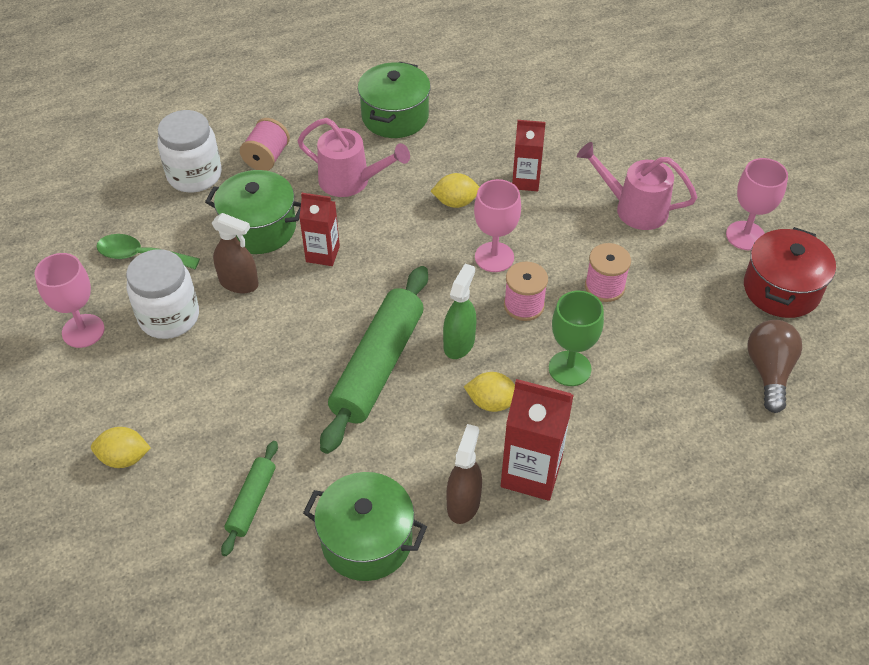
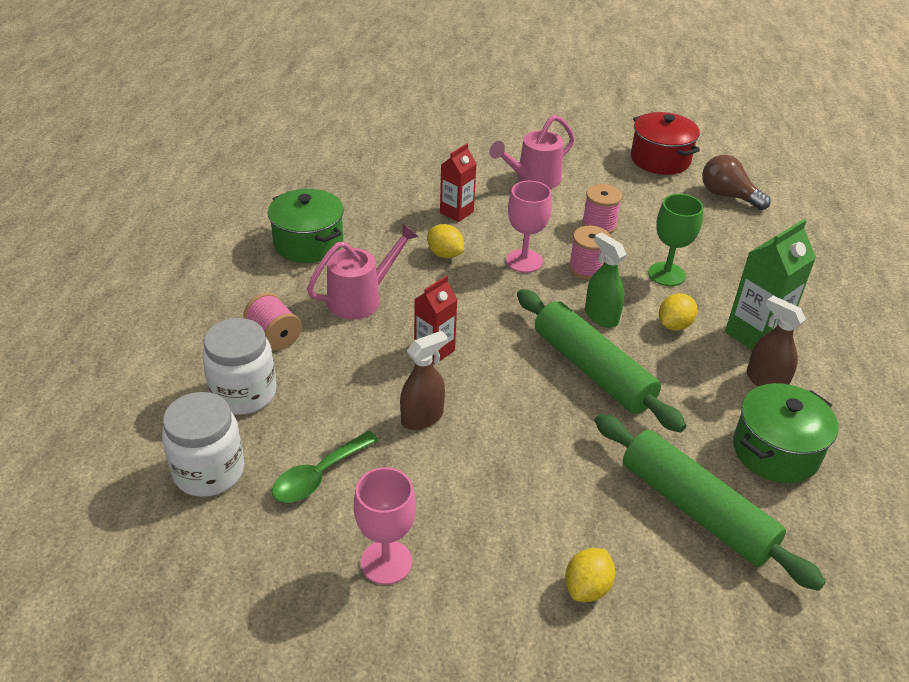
camera: 60 degrees left, 10 degrees down
white jar [126,249,199,339] -> white jar moved to [162,392,244,497]
green pot [205,170,301,254] -> none
green rolling pin [221,441,278,556] -> green rolling pin [594,414,826,591], size x1.98
yellow lemon [431,173,479,208] -> yellow lemon turned 75 degrees counterclockwise [427,224,464,259]
red carton [501,379,574,501] -> green carton [725,219,816,350]
pink goblet [726,158,788,250] -> none

